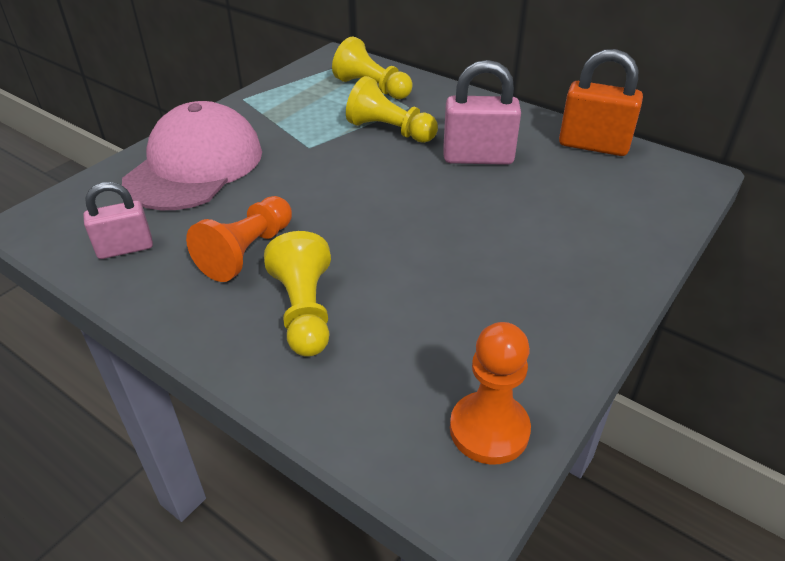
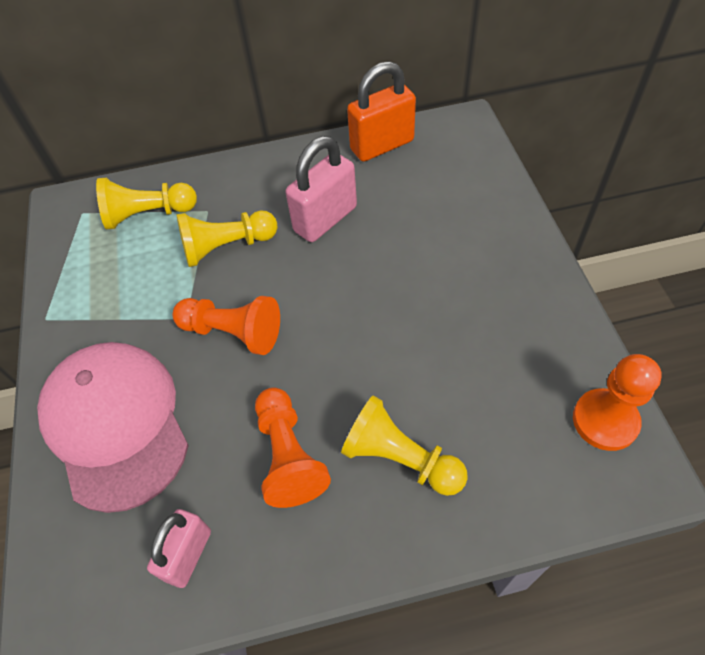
camera: 45 degrees left, 15 degrees up
none -> orange pawn [173,296,280,355]

